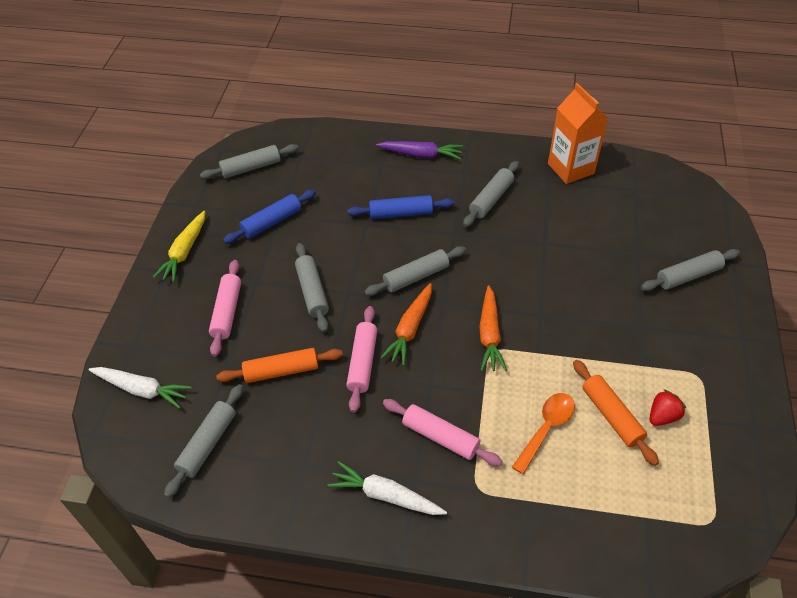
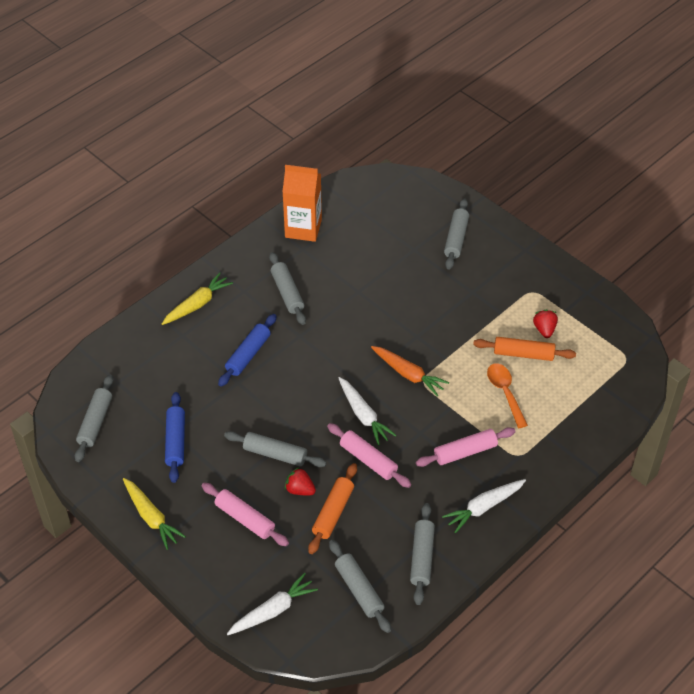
camera: 55 degrees left, 0 degrees up
grey rolling pin [364,246,466,296] -> grey rolling pin moved to [410,503,435,605]
purple carrot [376,141,463,160] -> yellow carrot [162,272,233,325]
orange carrot [380,283,432,366] -> white carrot [339,377,397,446]
none -> red strawberry [285,467,316,495]

